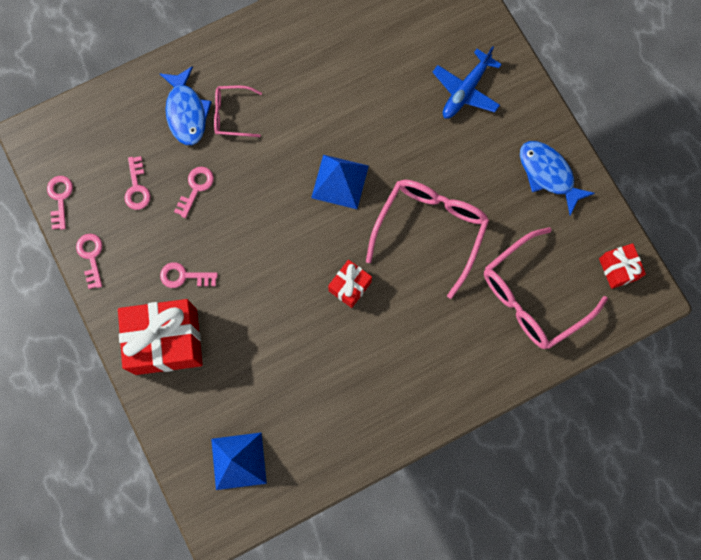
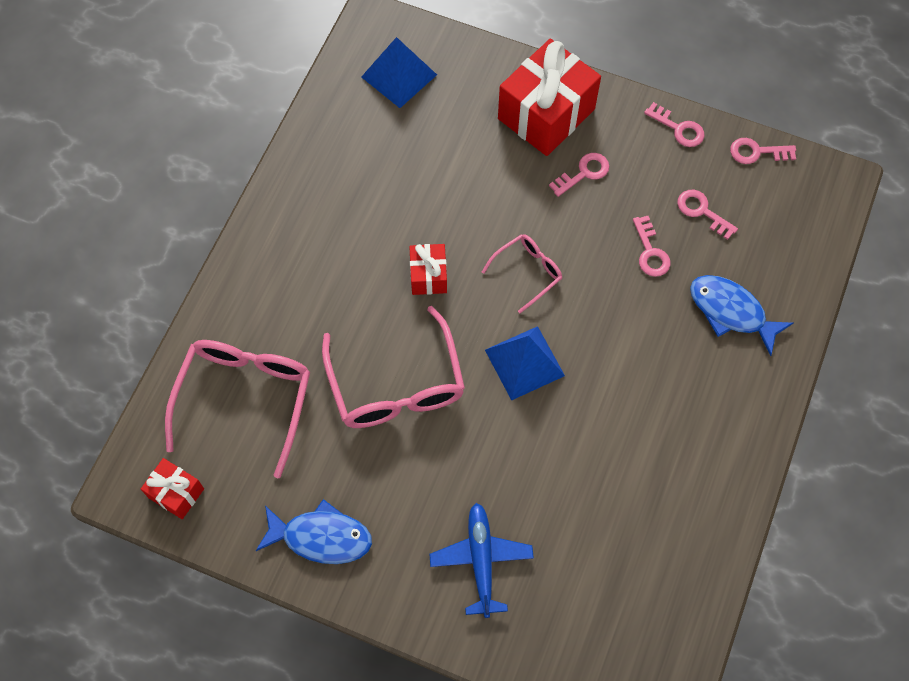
camera: 140 degrees right, 10 degrees down
pink key [47,176,73,230] -> pink key turned 135 degrees clockwise [730,138,796,164]
pink glasses [214,85,262,137] -> pink glasses moved to [482,234,562,313]

